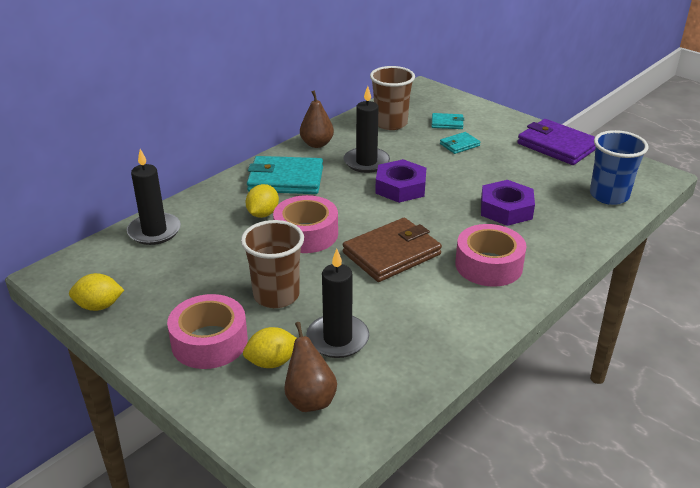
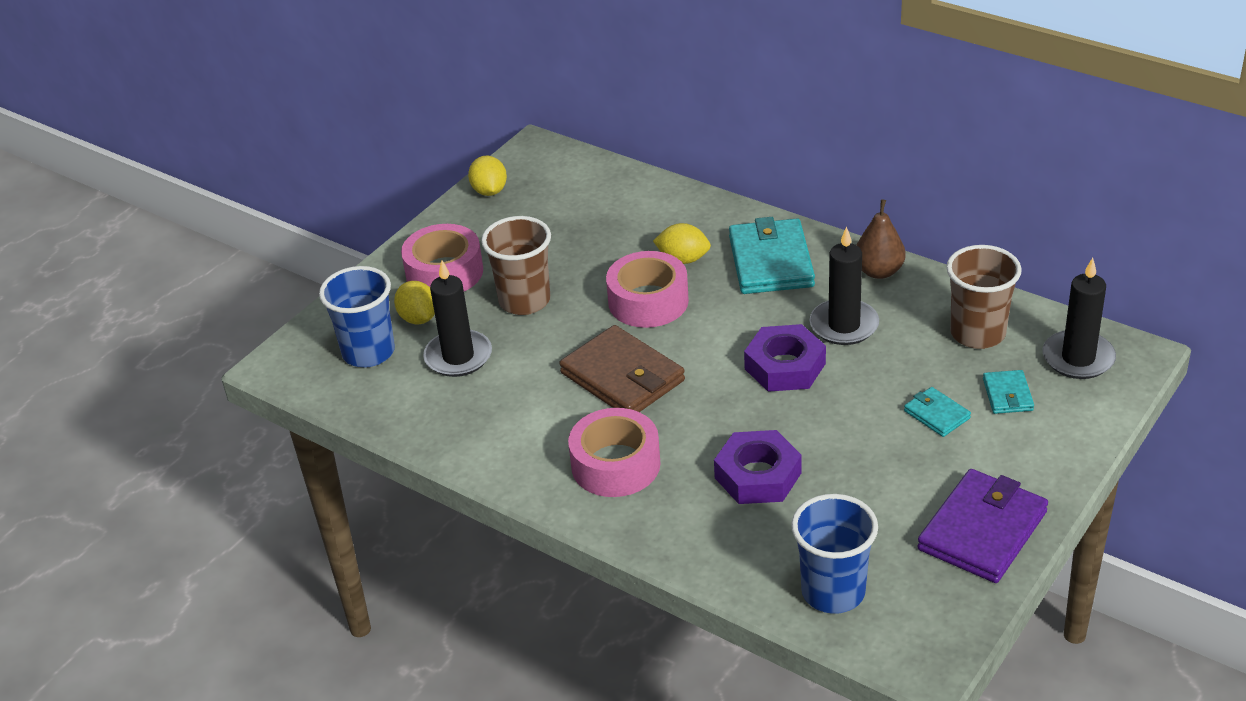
camera: 85 degrees right, 5 degrees up
black candle [127,149,181,245] -> black candle moved to [1042,258,1116,379]
brown pear [284,322,337,412] -> blue cup [319,266,395,368]

